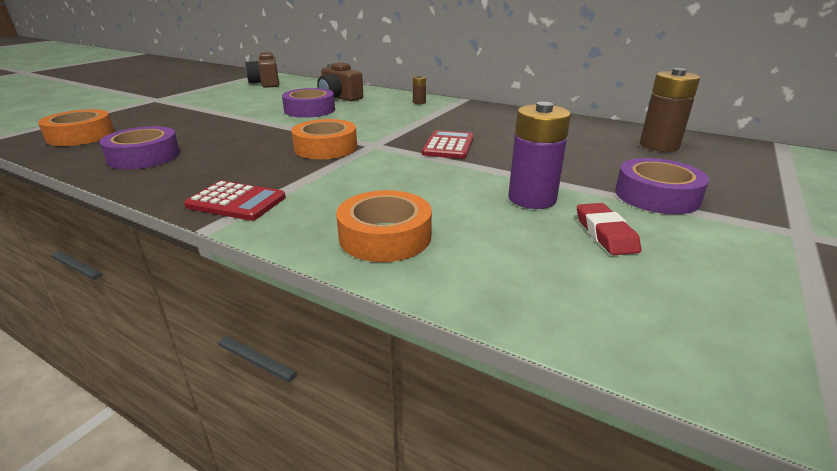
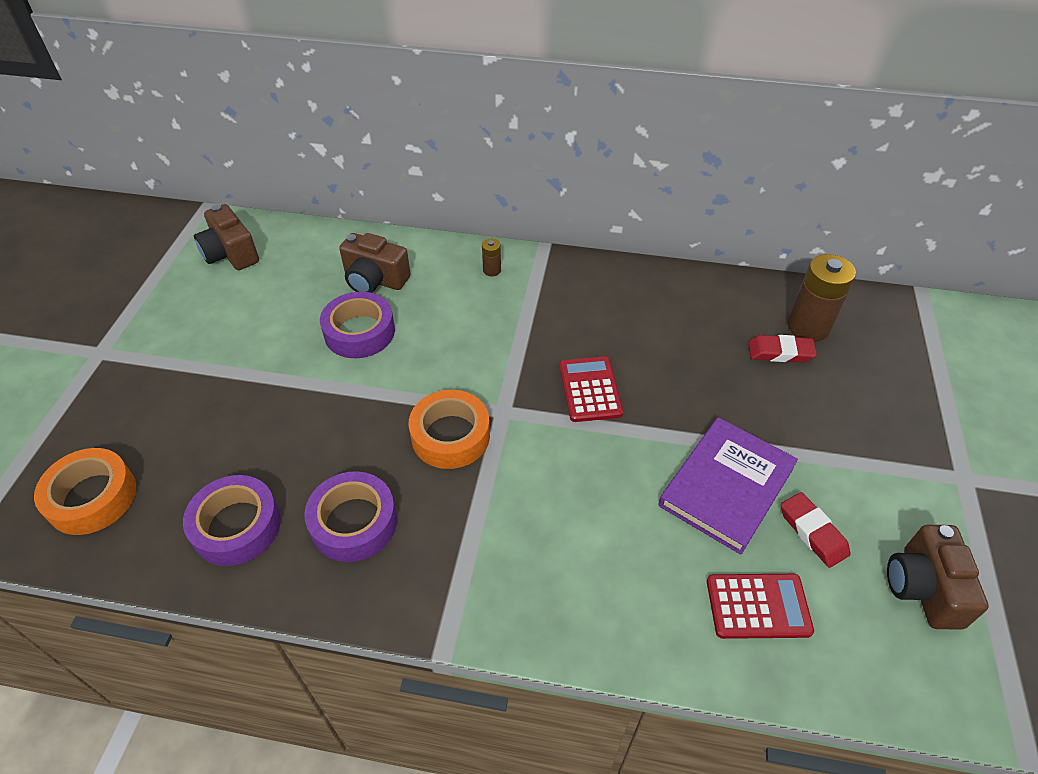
camera: 20 degrees left, 20 degrees up
red calculator [184,181,286,221] -> red calculator moved to [707,574,814,639]
orange tape [336,190,432,262] -> none
purple battery [508,102,571,209] -> purple book [659,417,798,555]
purple tape [615,158,709,214] -> purple tape moved to [304,471,397,562]
none -> red eraser [748,335,817,362]
none -> brown camera [887,525,989,630]

